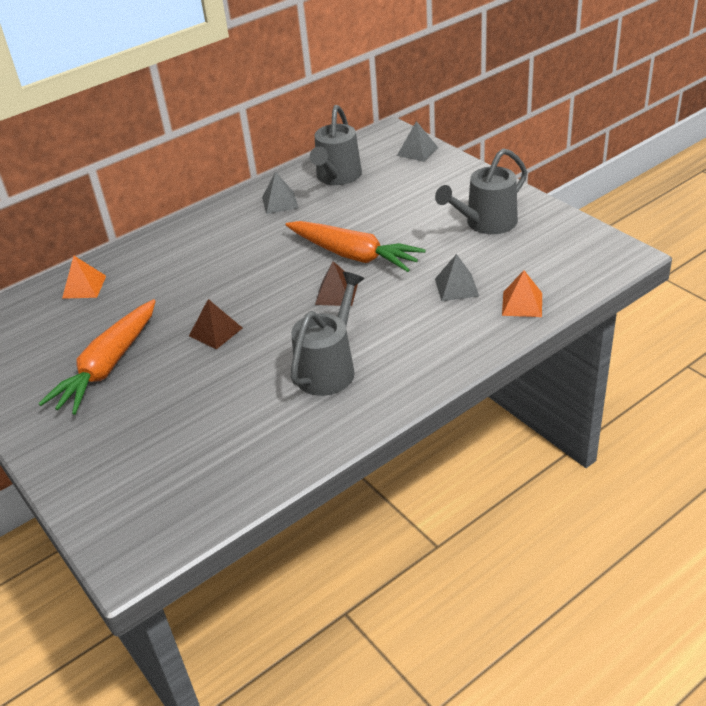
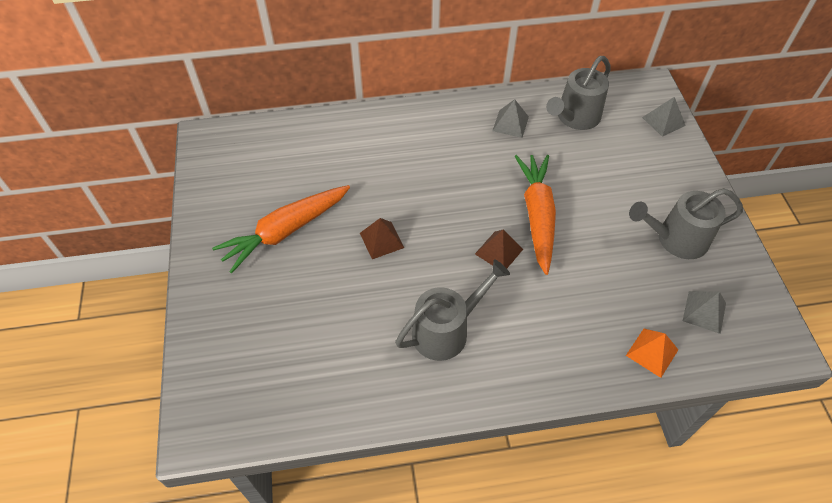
camera: 25 degrees right, 15 degrees up
orange pyramid [62,256,106,299] -> none
orange carrot [286,221,426,272] -> orange carrot turned 150 degrees counterclockwise [515,155,556,275]
grey pyramid [435,254,479,301] -> grey pyramid moved to [683,291,726,334]

